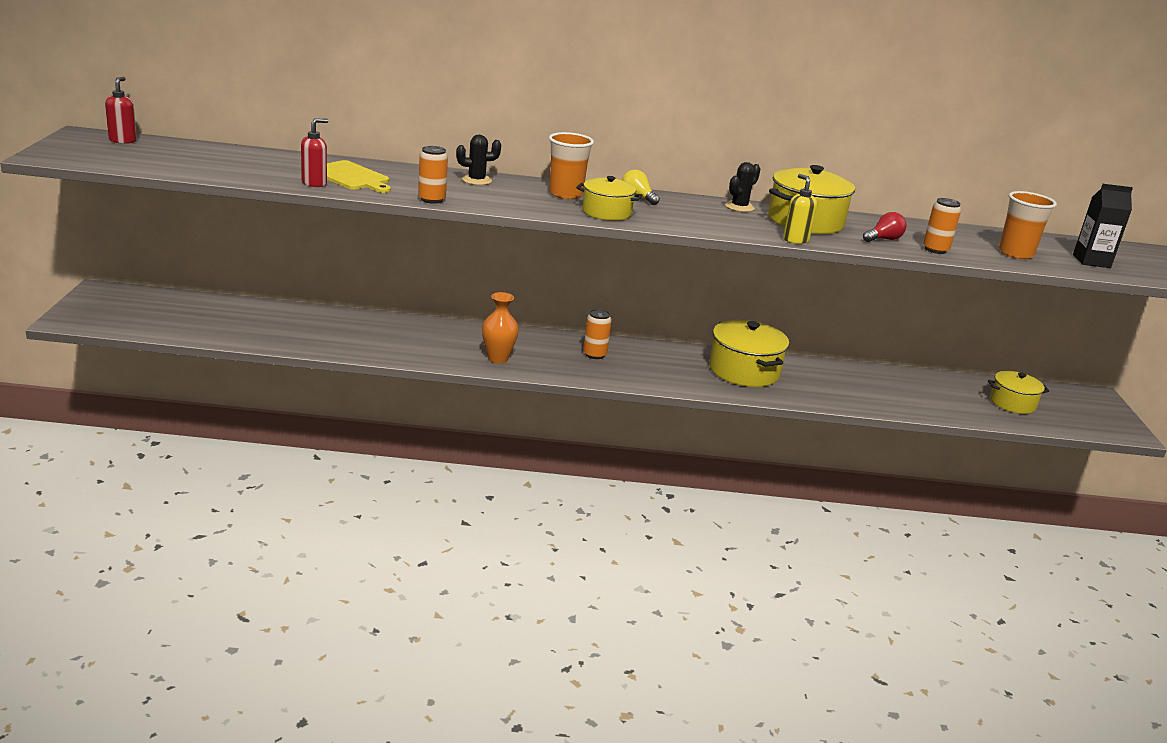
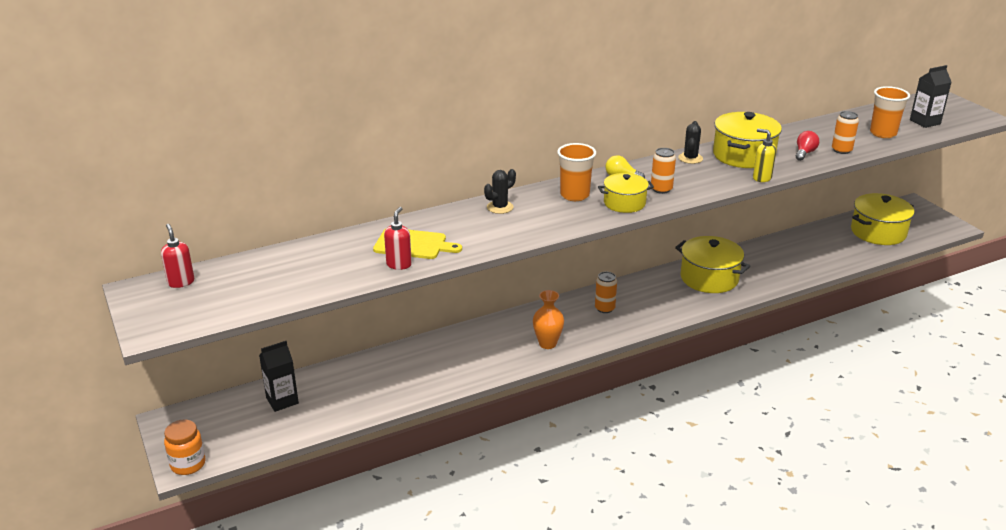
camera: 25 degrees left, 5 degrees up
orange can [418,146,448,204] -> orange can moved to [651,148,676,194]
yellow pot [988,371,1049,414] -> yellow pot [851,193,914,245], size x1.59
none -> orange jar [164,420,205,475]
none -> black carton [259,341,299,412]

